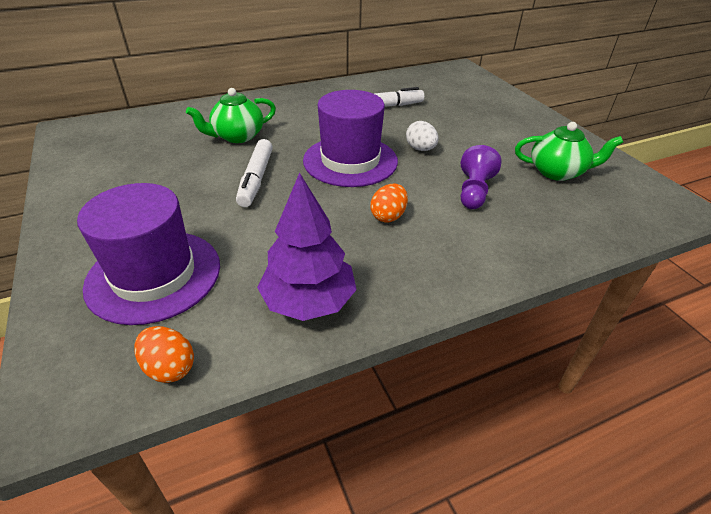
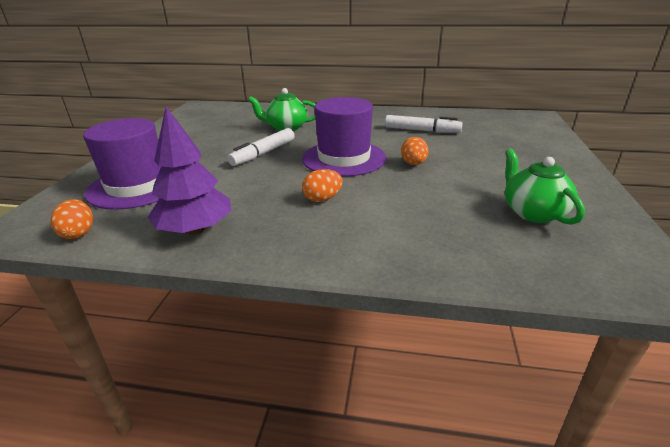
camera: 35 degrees right, 10 degrees down
white egg [406,121,438,151] -> orange egg [401,137,429,165]
purple pawn [460,145,501,209] -> none
green teapot [515,122,623,181] -> green teapot turned 150 degrees counterclockwise [505,148,585,225]

